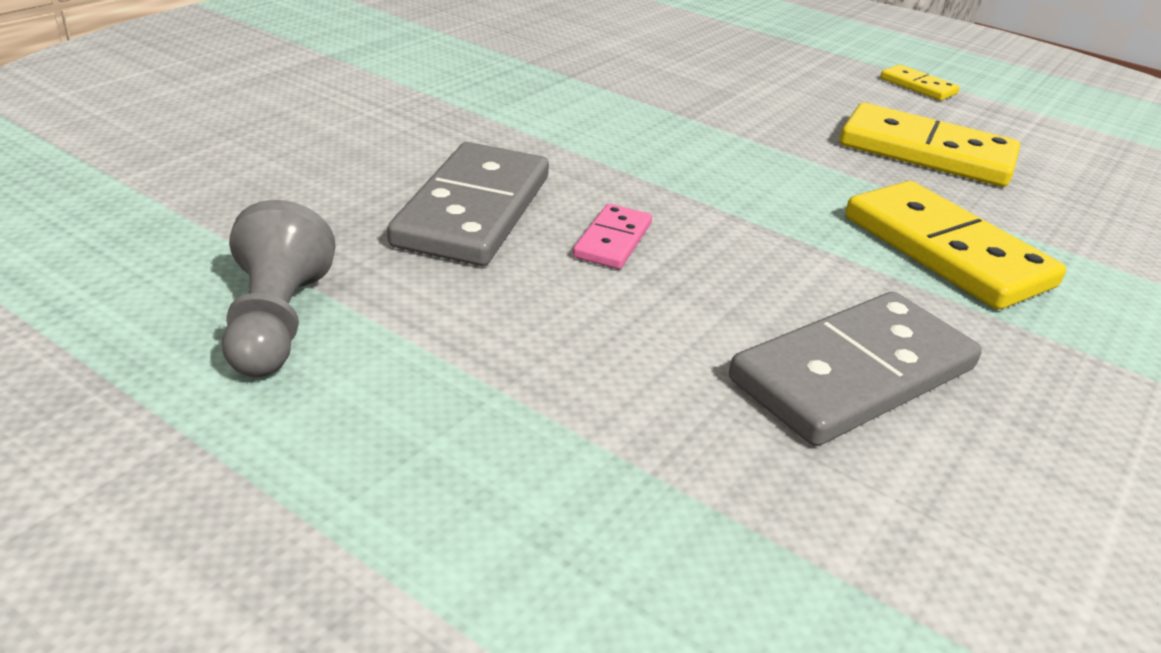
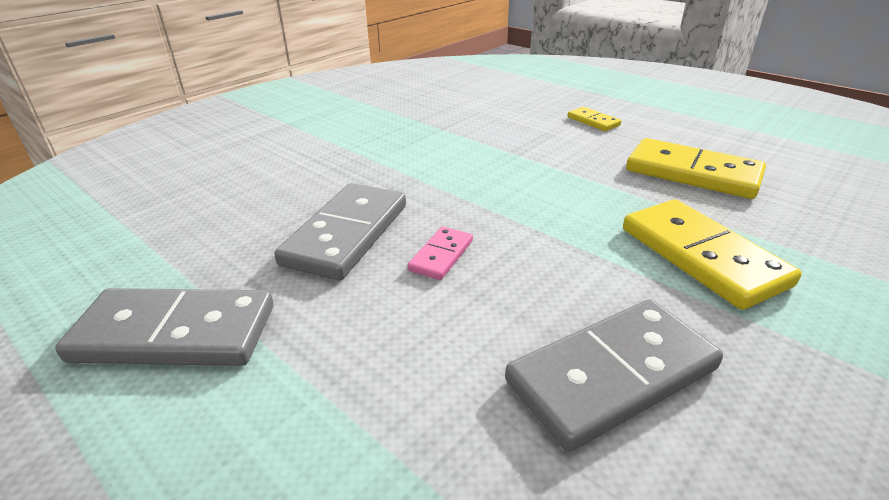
camera: 10 degrees right, 0 degrees up
grey pawn [222,200,336,377] -> grey domino [55,288,274,366]
yellow domino [880,64,960,101] -> yellow domino moved to [568,107,621,131]

